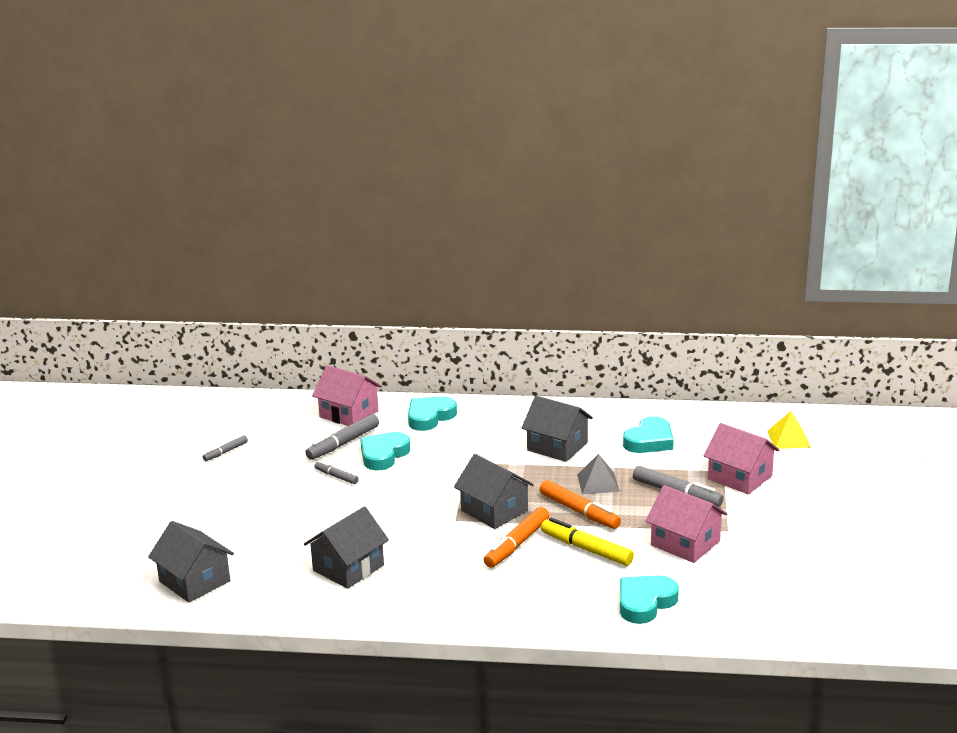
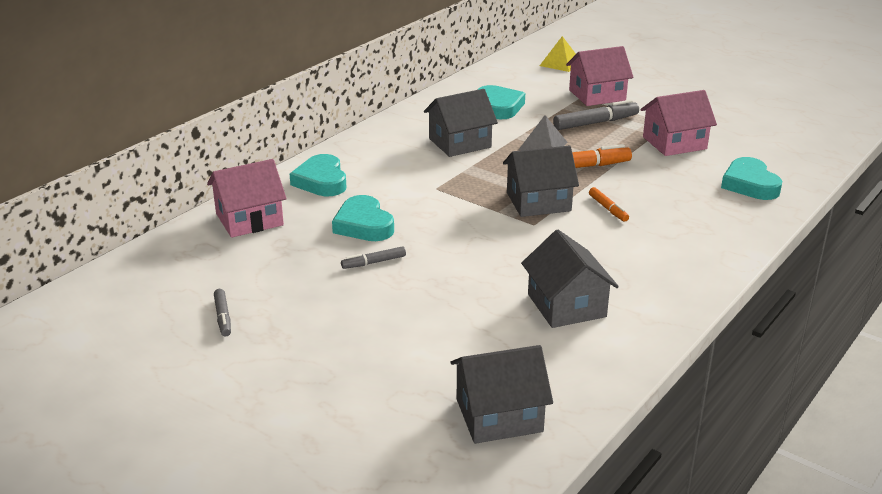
camera: 60 degrees left, 5 degrees up
grey marker [305,414,379,460] -> none
orange marker [484,507,549,568] -> orange marker [589,187,629,222], size x0.57
yellow marker [541,518,634,566] -> none

